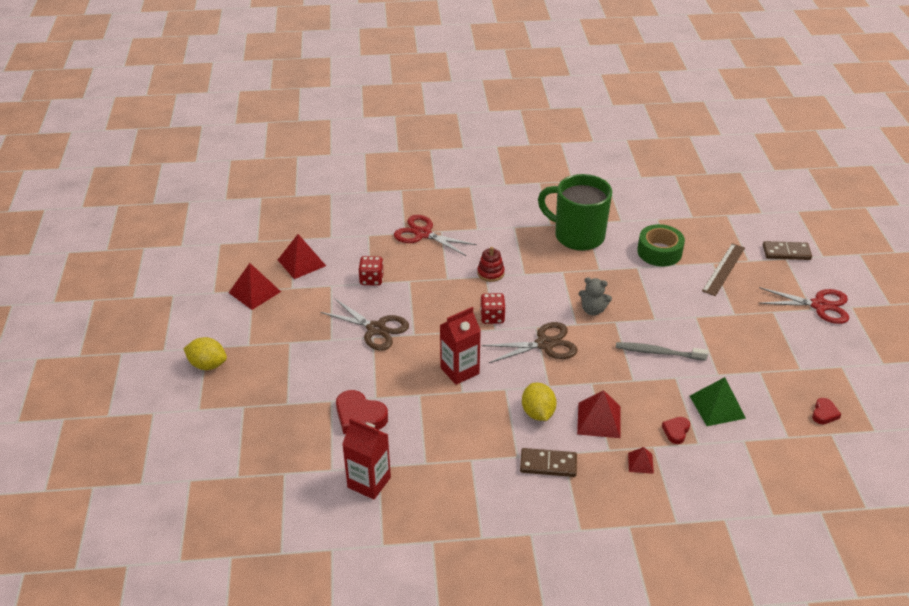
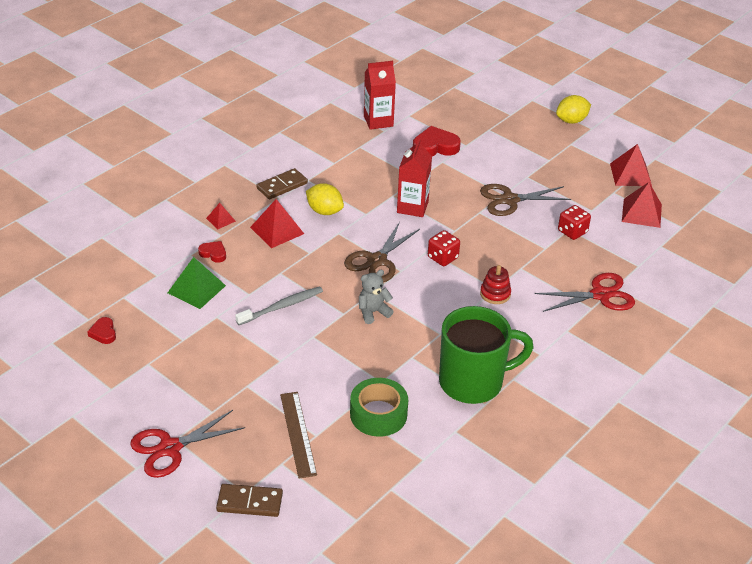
camera: 135 degrees right, 0 degrees up
red heart [662,417,690,444] -> red heart turned 45 degrees counterclockwise [198,241,226,263]
brown domino [763,241,812,260] -> brown domino turned 45 degrees clockwise [216,484,283,517]

